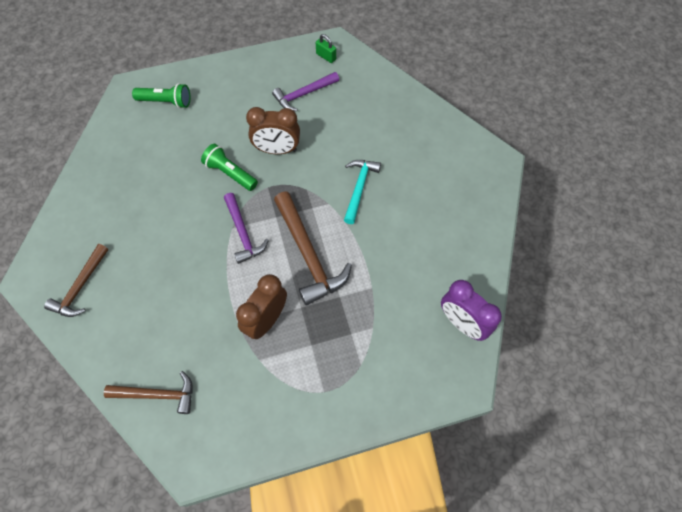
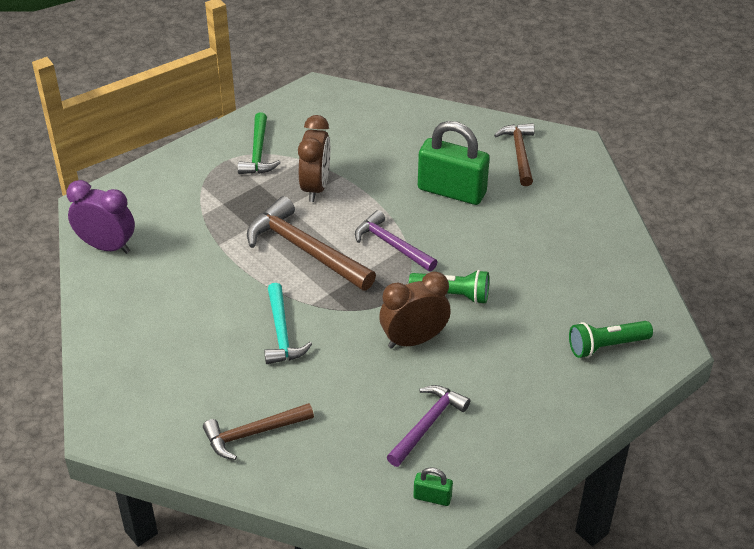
camera: 155 degrees right, 20 degrees down
brown hammer [104,371,193,414] -> brown hammer moved to [203,403,314,460]
none -> green hammer [238,113,281,174]
none -> green padlock [418,121,490,205]

